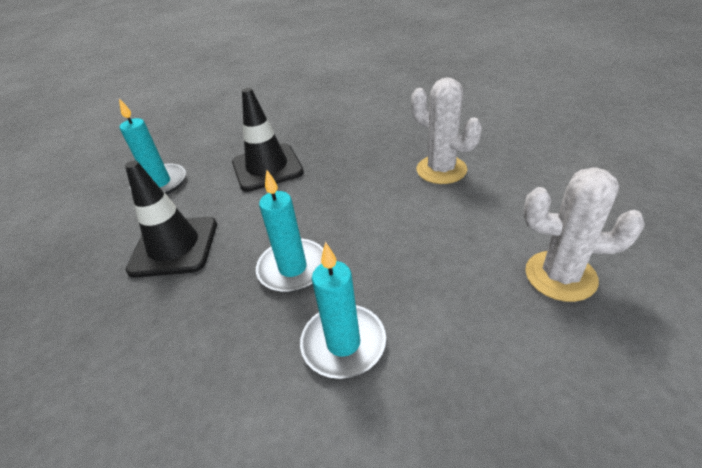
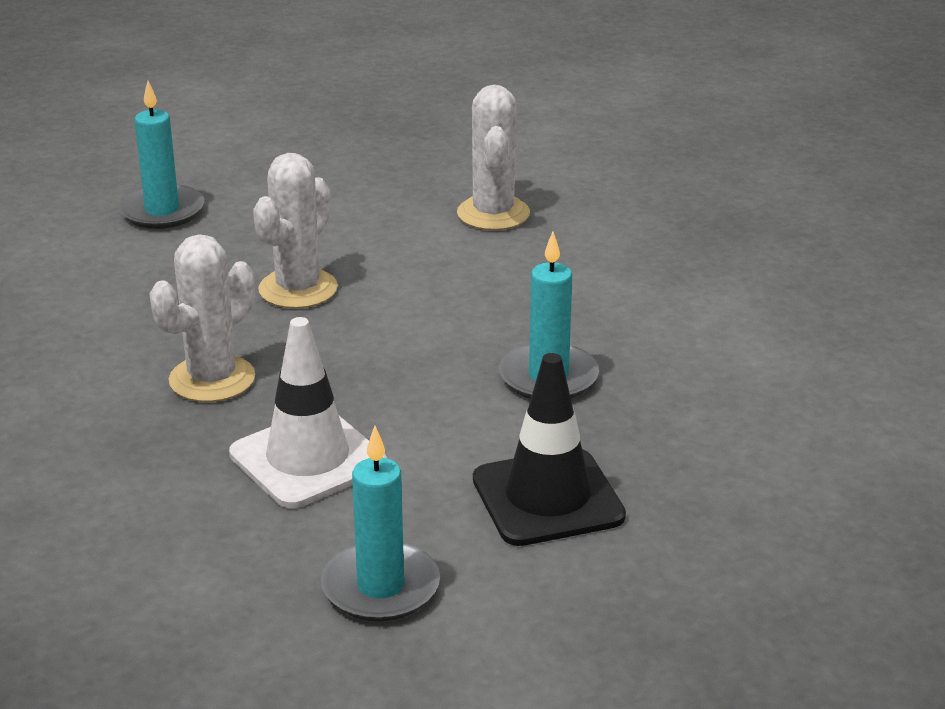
camera: 110 degrees left, 10 degrees down
black traffic cone [232,88,304,192] -> white traffic cone [229,317,387,508]
turquoise candle [300,242,386,379] -> turquoise candle moved to [118,81,204,229]
none -> white cactus [149,234,255,402]

